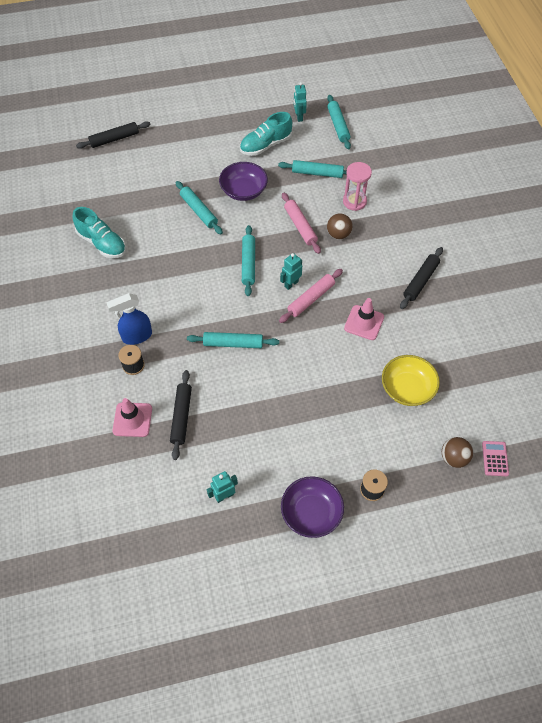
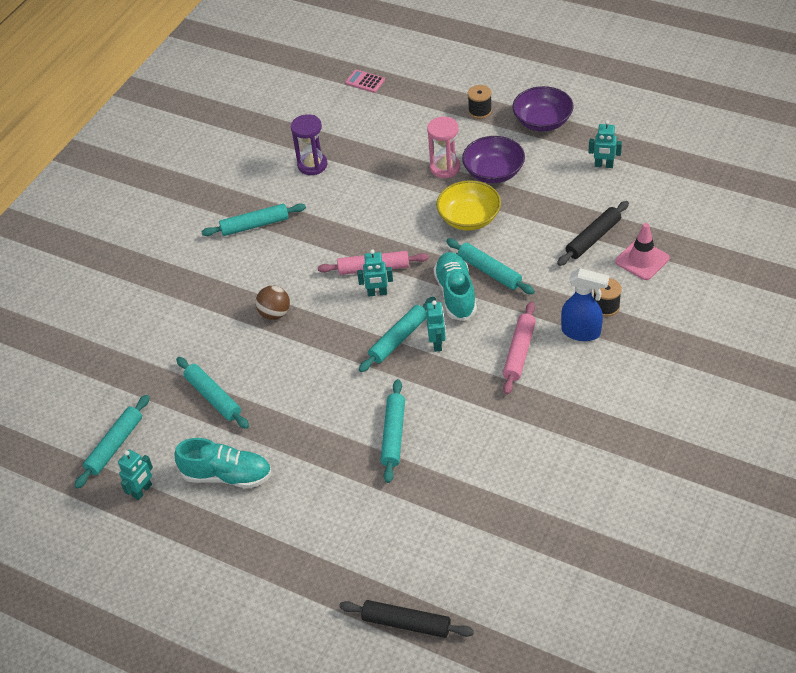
camera: 135 degrees left, 10 degrees down
turquoise shoe [73,207,126,258] -> turquoise shoe moved to [433,252,477,321]
purple bowl [219,162,268,201] -> purple bowl moved to [462,136,525,183]
pink rolling pin [282,193,321,254] -> pink rolling pin moved to [503,302,536,395]
pink hourglass [343,162,372,211] -> pink hourglass moved to [427,117,460,178]
pink traffic cone [344,298,384,340] -> none
yellow bowl [382,355,440,406] -> yellow bowl moved to [436,180,501,231]
black rolling pin [400,247,443,309] -> turquoise rolling pin [202,203,306,236]
brown ball [442,437,473,468] -> none
pink calculator [482,441,509,476] -> pink calculator turned 75 degrees clockwise [345,70,385,93]
none -> purple hourglass [291,114,327,175]
none -> turquoise robot [426,300,446,352]

